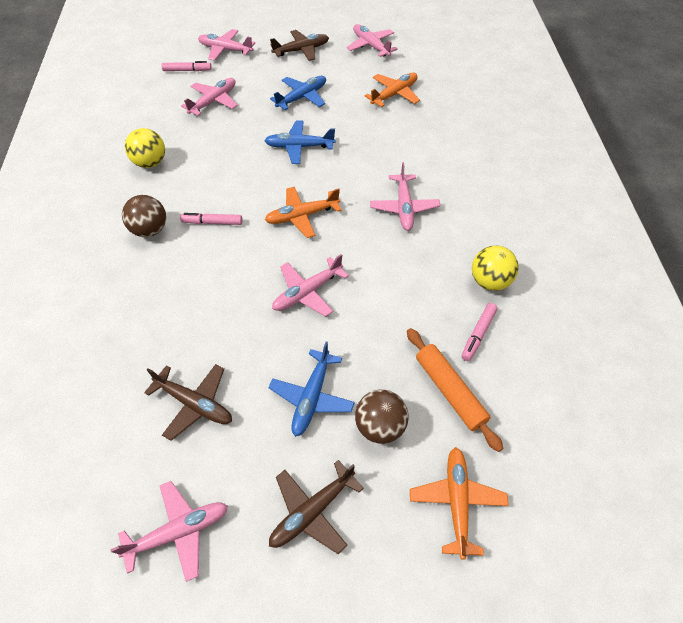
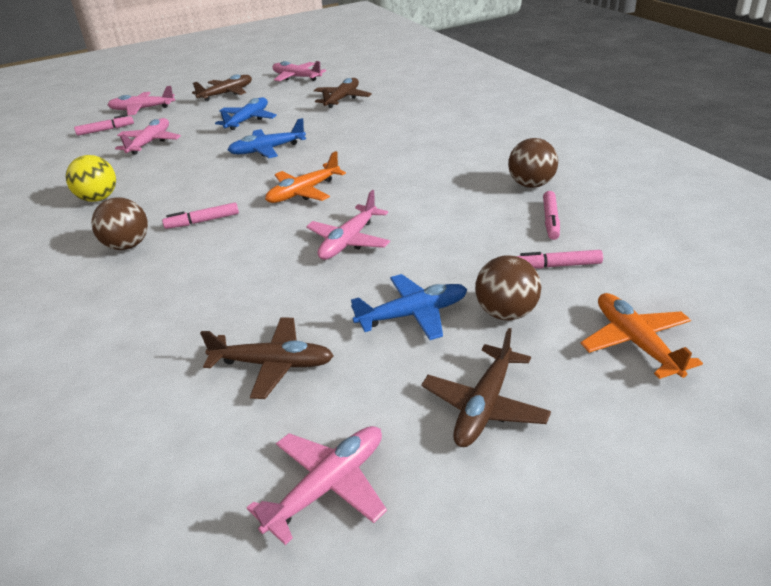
camera: 20 degrees left, 20 degrees down
blue plane [268,342,355,437] -> blue plane turned 105 degrees counterclockwise [351,274,467,340]
orange plane [365,73,420,107] -> brown plane [314,78,372,108]
pink plane [370,162,440,231] -> none
orange rolling pin [407,328,504,452] -> pink marker [516,250,603,268]
yellow ball [472,245,519,291] -> brown ball [508,138,558,188]

